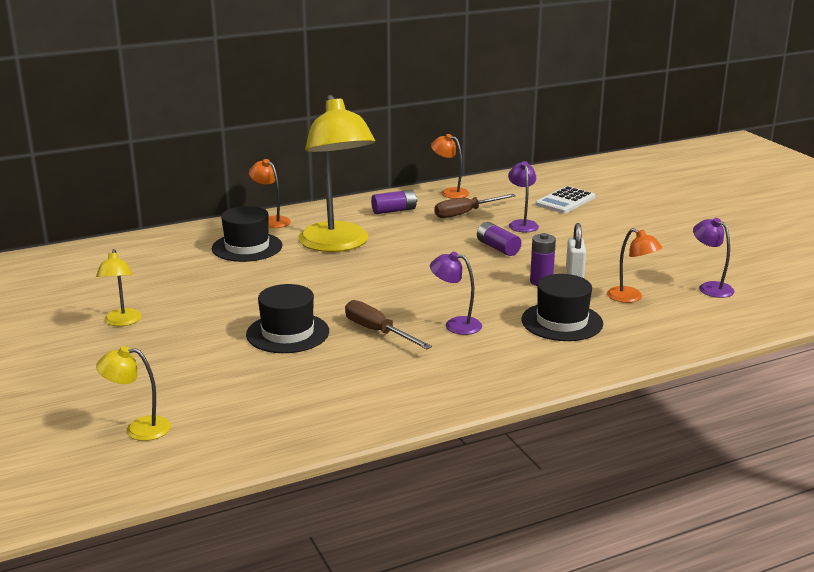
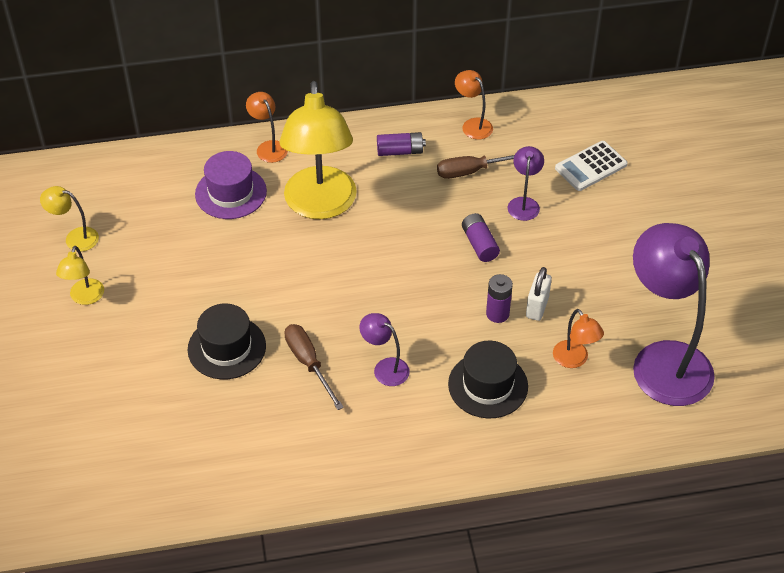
camera: 15 degrees right, 25 degrees up
yellow lamp [96,346,171,441] -> yellow lamp moved to [40,186,99,252]
black hat [212,206,283,262] -> purple hat [195,151,267,219]
purple lamp [693,218,734,298] -> purple lamp [633,223,715,406], size x2.27

